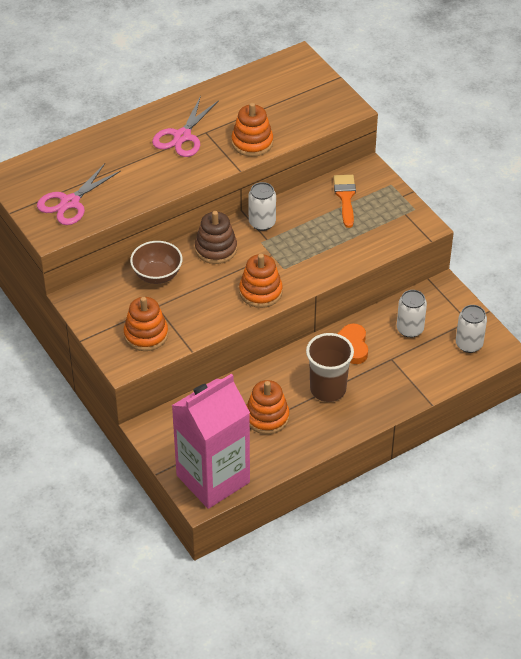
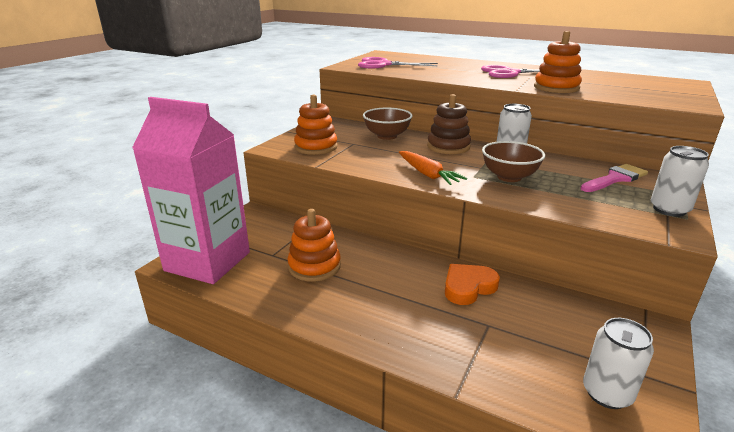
camera: 60 degrees right, 20 degrees down
orange stacking toy [239,254,283,308] -> orange carrot [399,151,467,185]
brown cup [306,333,354,402] -> none
orange brush [334,175,356,228] -> pink brush [580,164,648,192]
white can [397,290,427,338] -> white can moved to [651,146,709,217]
none -> brown bowl [482,141,545,182]

